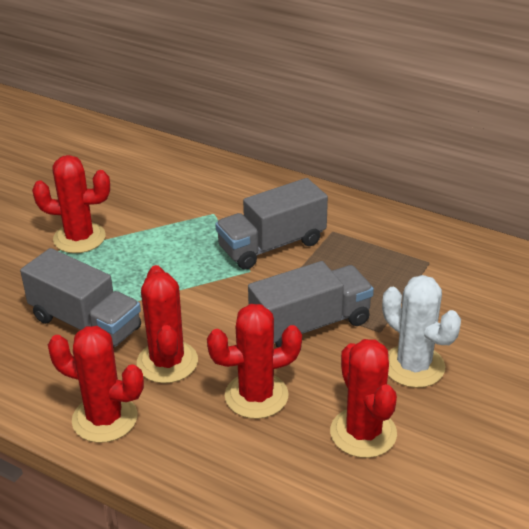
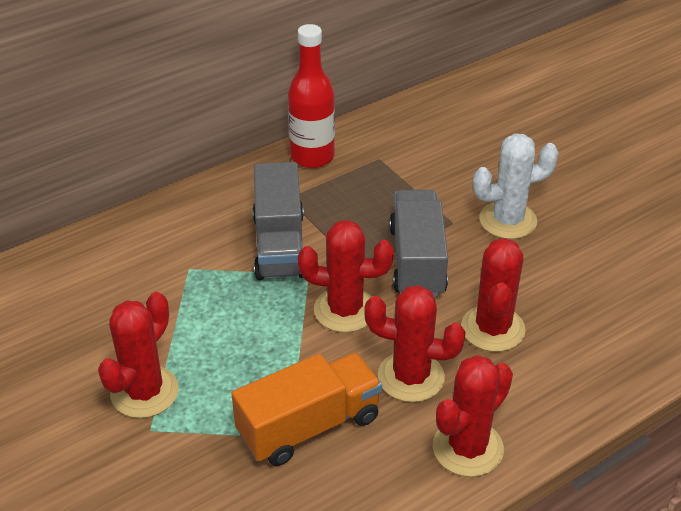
camera: 65 degrees left, 5 degrees up
grey truck [20,248,141,348] -> orange truck [231,352,382,466]
red cactus [330,339,397,458] -> red cactus moved to [298,220,394,332]
none -> red bottle [288,24,335,168]

